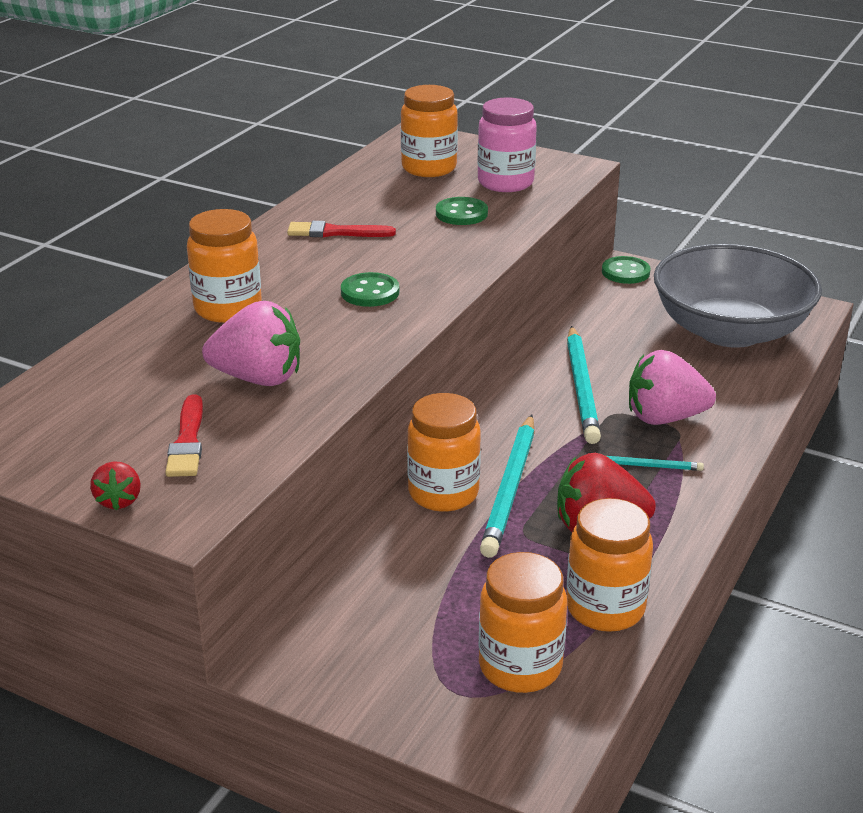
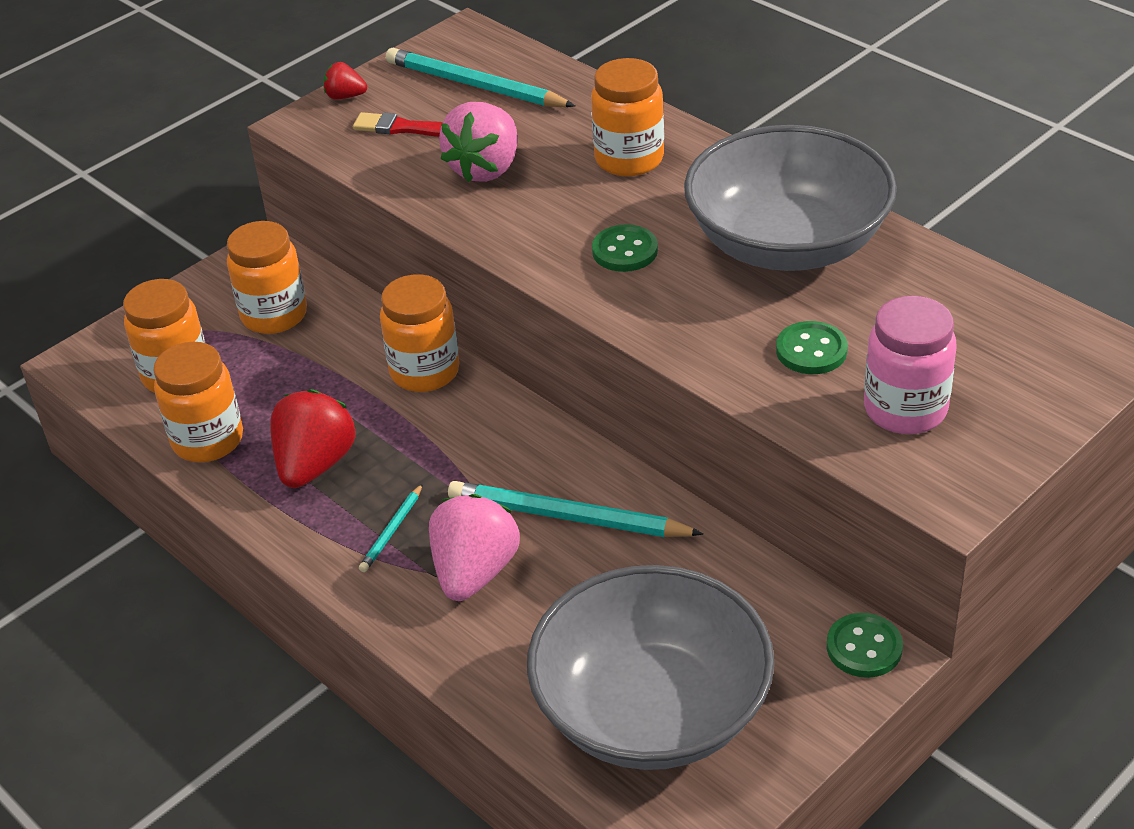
camera: 110 degrees right, 10 degrees up
red brush [287,221,396,237] -> grey bowl [684,125,897,271]
orange jar [401,85,458,177] -> orange jar moved to [227,221,307,334]
turquoise pencil [480,415,535,558] -> turquoise pencil moved to [386,48,575,107]

